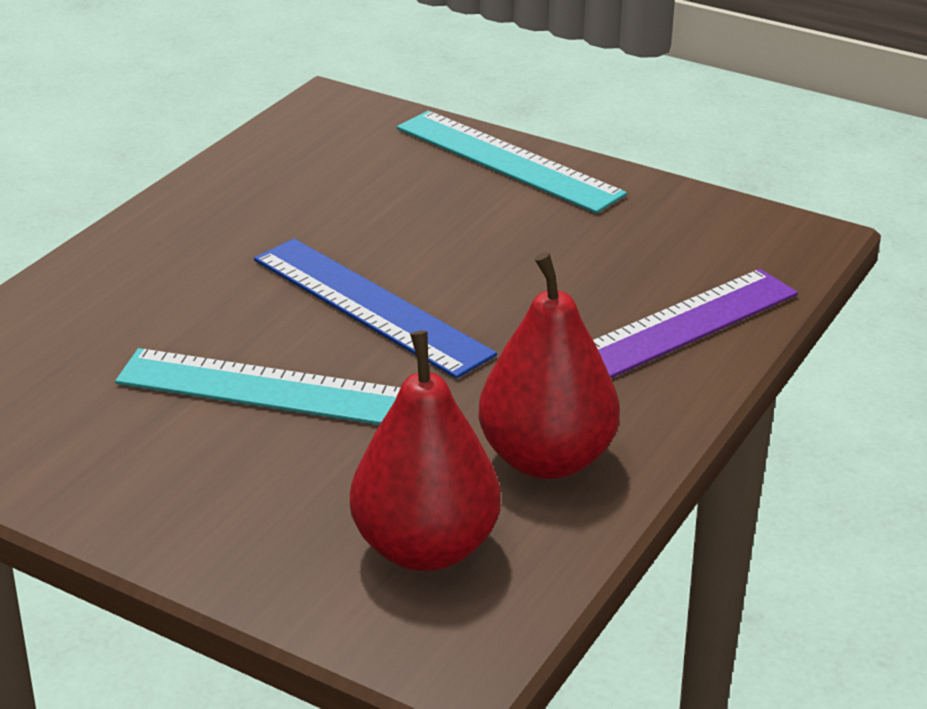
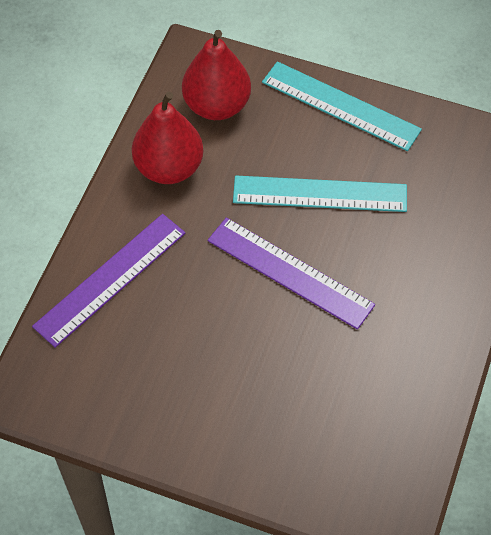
camera: 170 degrees right, 25 degrees up
blue ruler [254,239,497,379] -> purple ruler [208,217,375,330]
turquoise ruler [397,111,627,213] -> turquoise ruler moved to [262,61,422,151]

